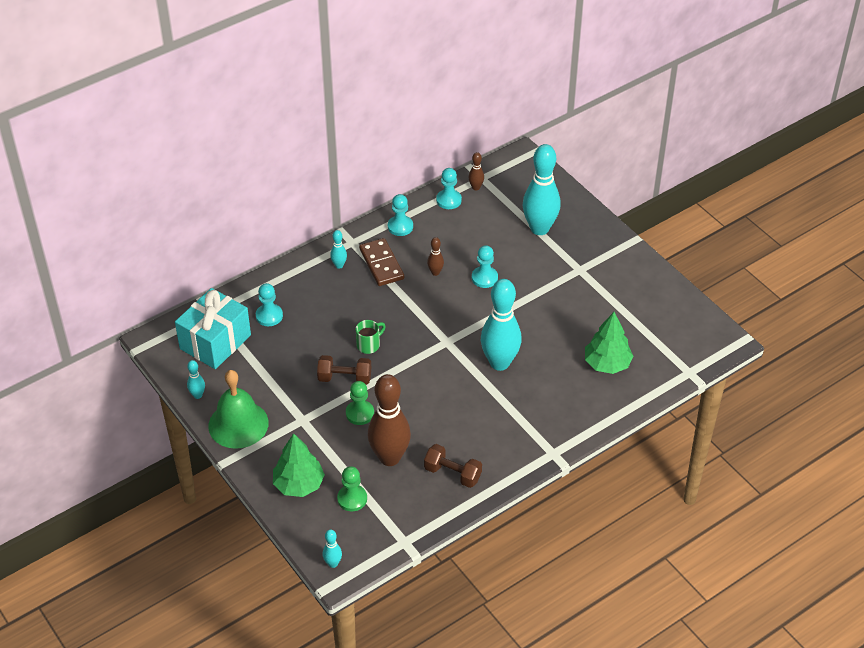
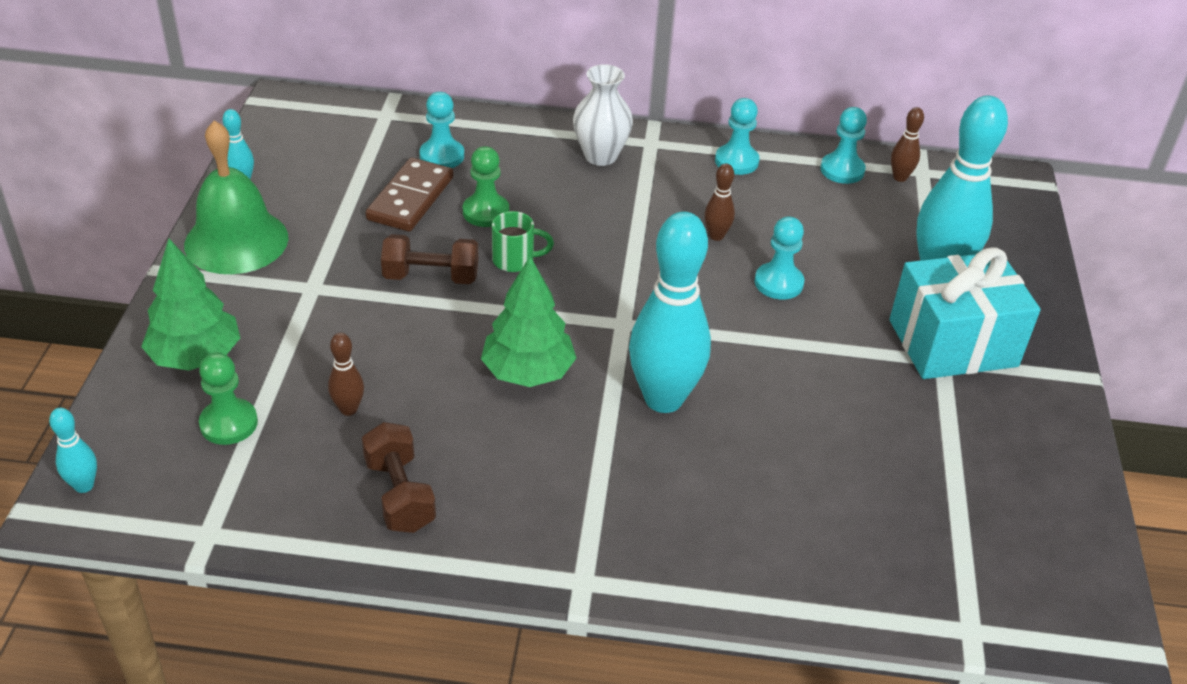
camera: 40 degrees right, 5 degrees down
turquoise gift [175,288,251,369] -> turquoise gift moved to [889,247,1041,379]
brown dumbbell [317,355,371,385] -> brown dumbbell turned 45 degrees counterclockwise [381,234,478,284]
turquoise bowling pin [330,230,347,269] -> white vase [573,64,633,166]
green pawn [346,381,374,425] -> green pawn moved to [463,146,509,227]
brown domino [359,238,404,286] -> brown domino moved to [366,158,453,231]
brown bowling pin [368,374,411,466] -> brown bowling pin [328,333,364,416], size x0.43
green tree [585,312,634,374] -> green tree moved to [481,256,576,387]

